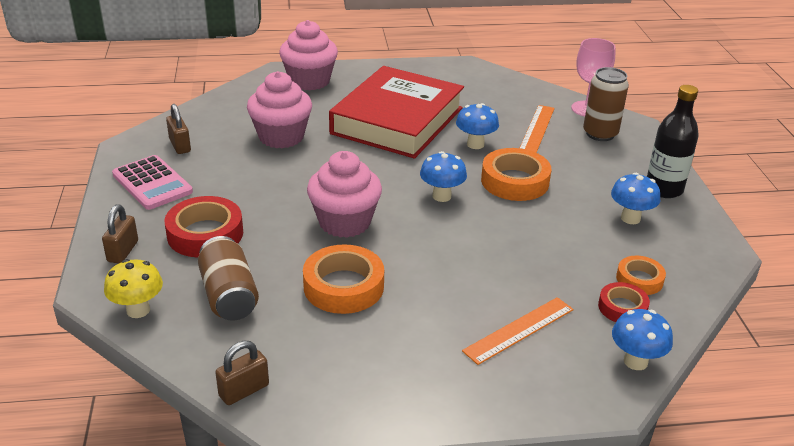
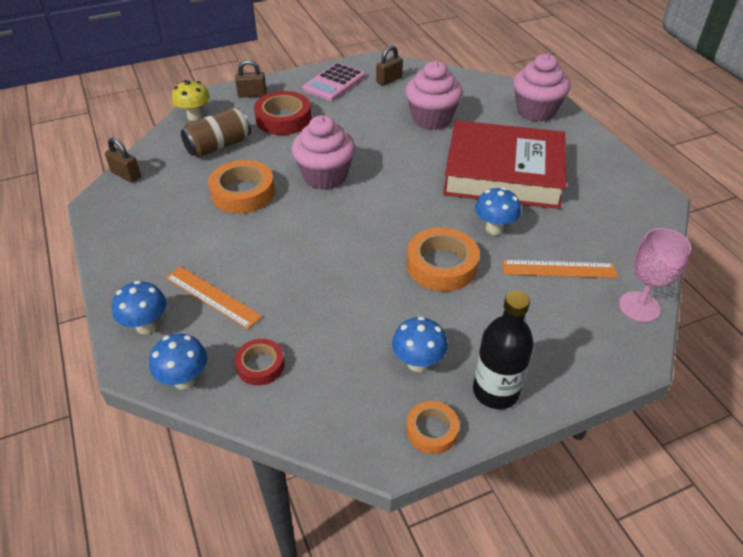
camera: 75 degrees right, 10 degrees up
blue mushroom [420,151,467,202] -> blue mushroom moved to [112,281,167,334]
brown can [583,67,629,141] -> none
orange tape [616,256,666,295] -> orange tape moved to [406,401,459,454]

